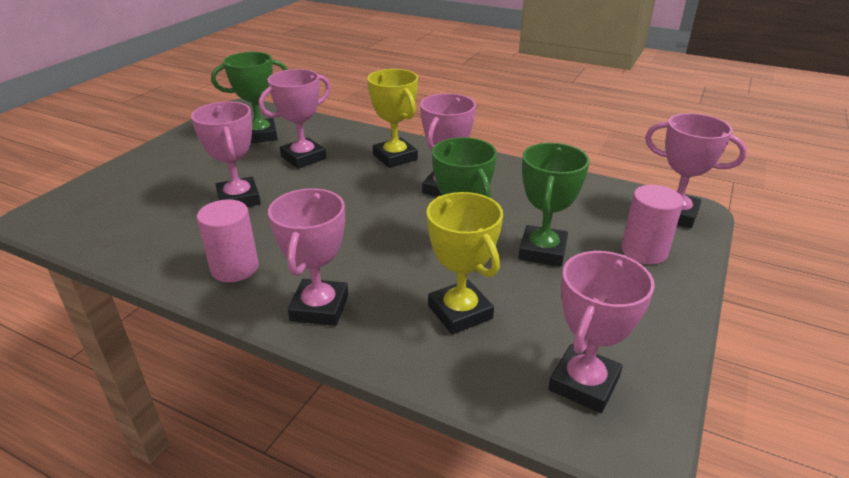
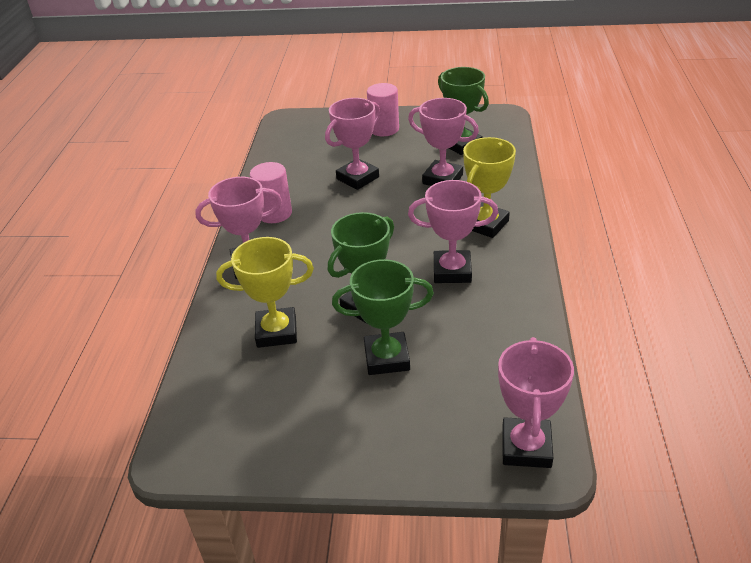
camera: 70 degrees right, 5 degrees up
yellow trophy [427,192,503,334] -> yellow trophy turned 45 degrees clockwise [216,237,314,348]
pink trophy [548,251,655,413] -> none
pink cylinder [621,185,683,265] -> pink cylinder moved to [367,83,399,136]

